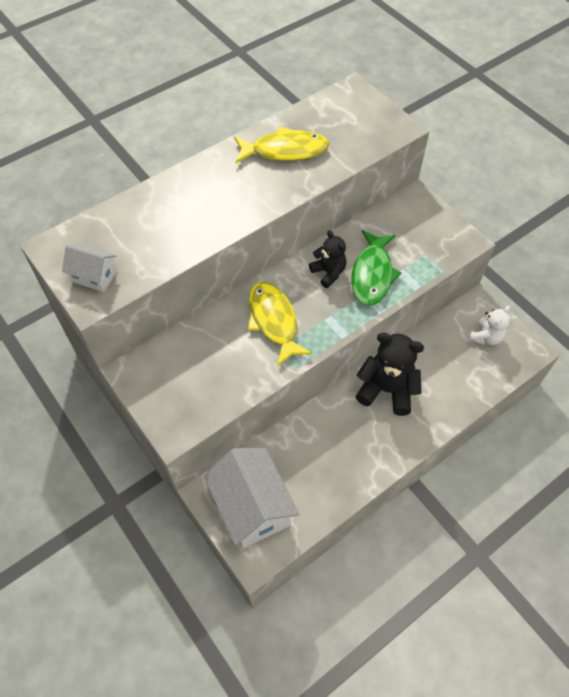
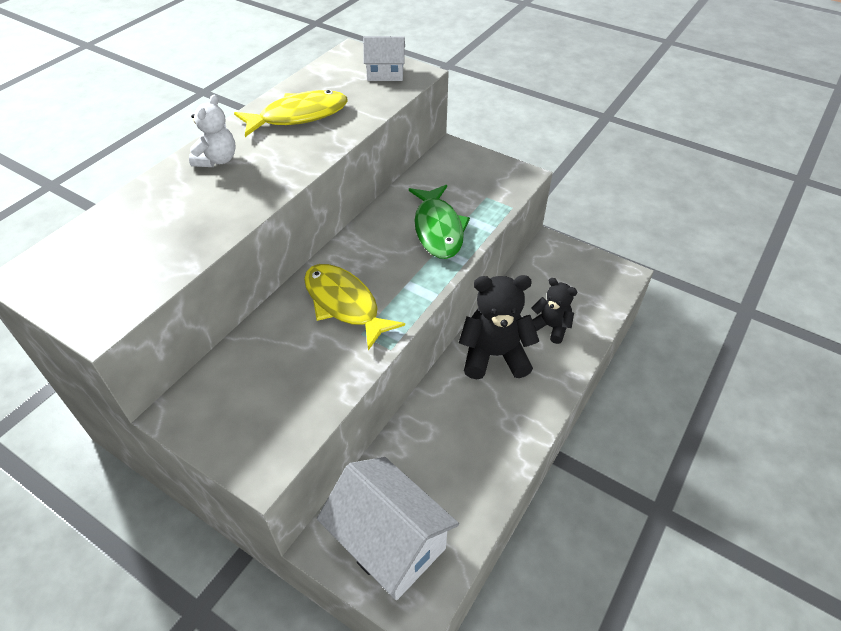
camera: 20 degrees left, 10 degrees down
white house [62,244,117,292] -> white house moved to [363,36,405,81]
black teddy bear [309,230,347,288] -> black teddy bear moved to [532,278,577,344]
white teddy bear [469,306,510,345] -> white teddy bear moved to [189,95,236,167]

